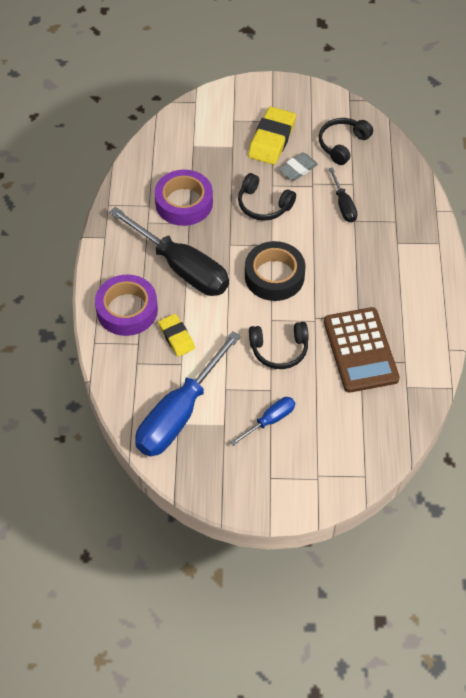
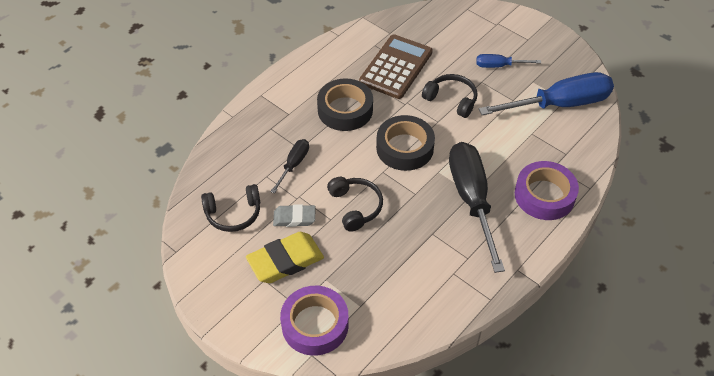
camera: 140 degrees left, 5 degrees down
purple tape [154,170,213,226] -> purple tape moved to [280,286,349,356]
yellow eraser [158,314,195,357] -> none
none -> black tape [317,78,373,131]

